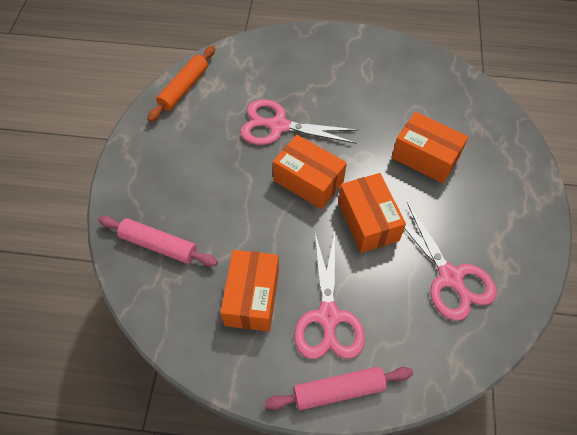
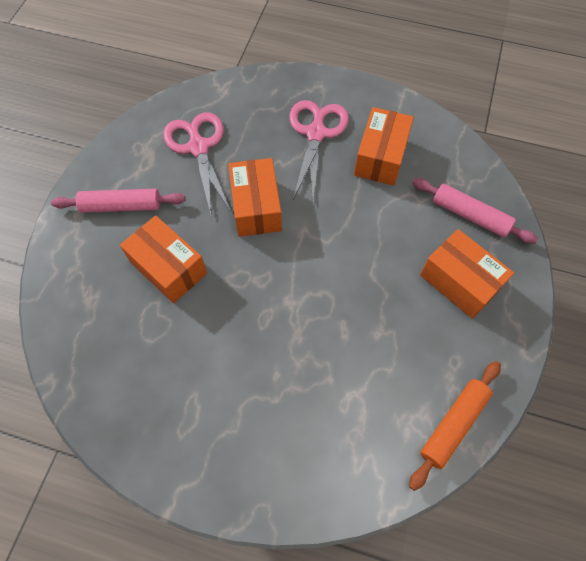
camera: 170 degrees left, 5 degrees up
pink scissors [240,99,359,145] -> none
pink rolling pin [265,367,413,410] -> pink rolling pin moved to [51,189,186,213]
orange box [273,135,347,209] -> orange box moved to [420,229,514,319]

